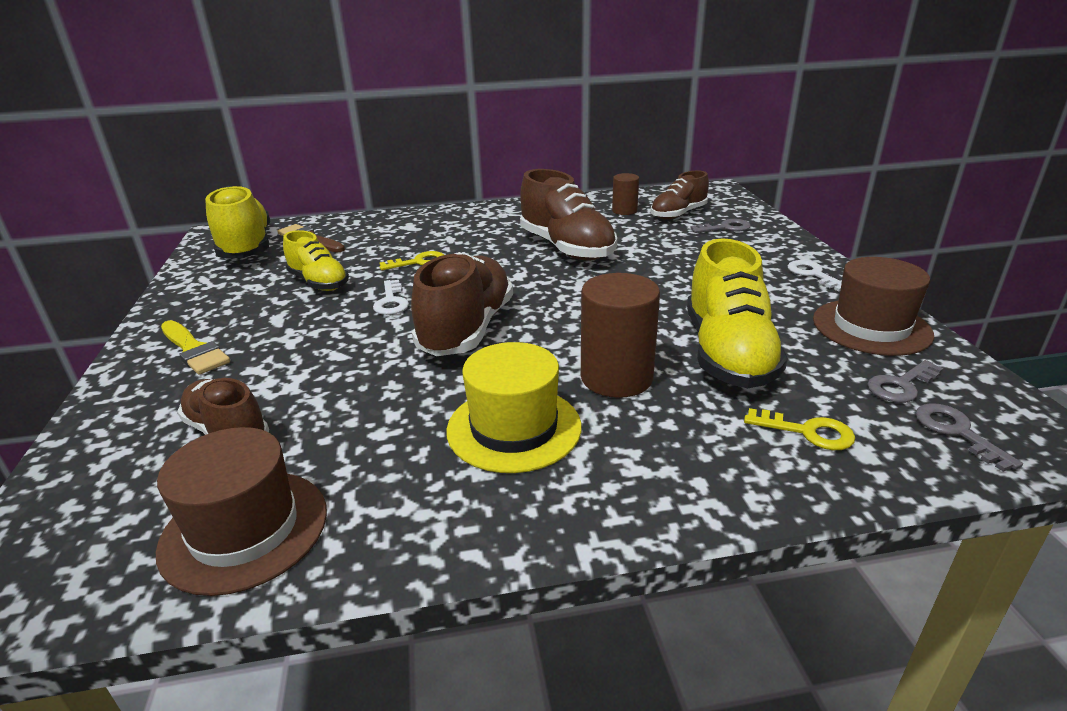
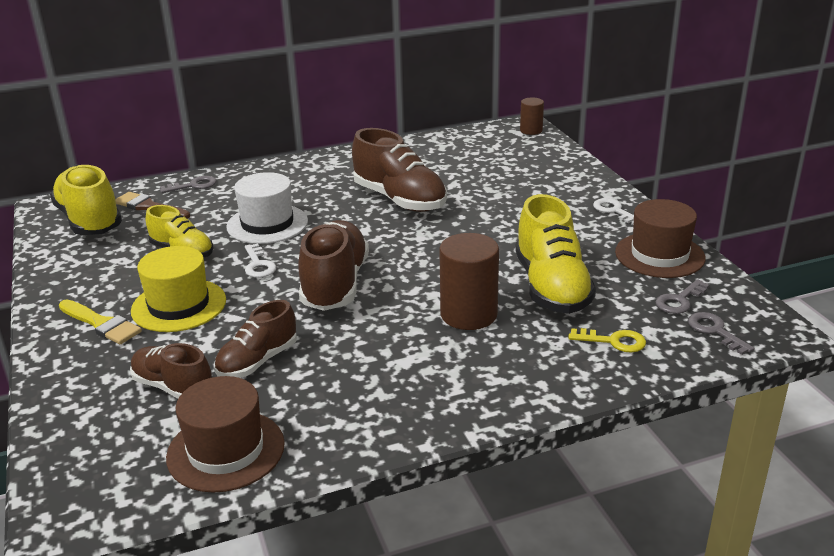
camera: 10 degrees left, 0 degrees up
yellow key [379,251,444,270] -> white hat [226,172,308,244]
yellow hat [446,342,582,473] -> yellow hat moved to [131,246,226,332]
brown cylinder [612,173,639,215] -> brown cylinder moved to [520,97,544,135]
brown shoe [651,170,709,219] -> brown shoe moved to [214,300,297,378]
grey key [690,219,751,233] -> grey key moved to [160,176,217,193]

